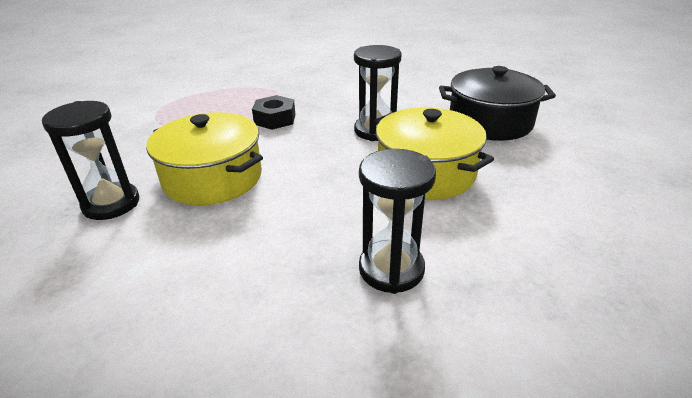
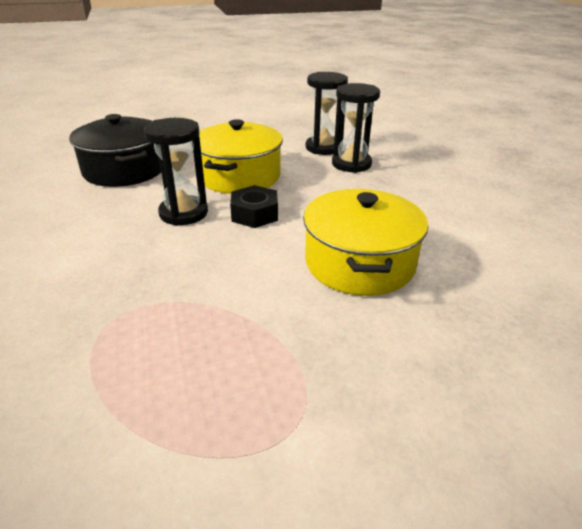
camera: 125 degrees left, 0 degrees up
black hourglass [42,101,139,220] -> black hourglass moved to [305,72,348,155]
black nut [252,95,295,130] -> black nut moved to [230,185,278,228]

